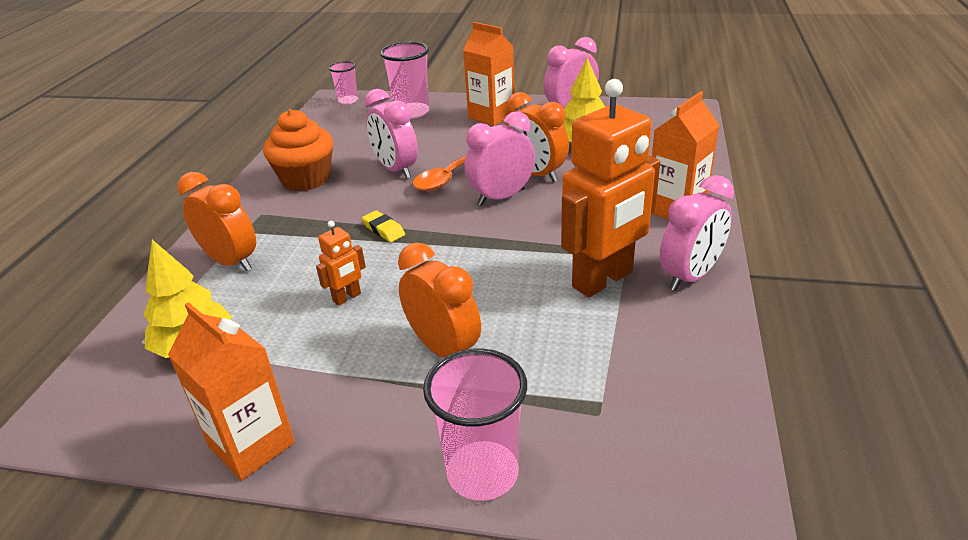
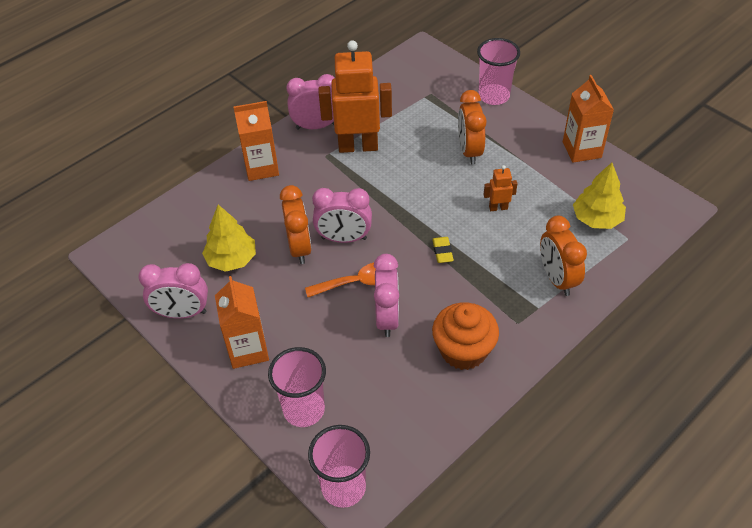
camera: 145 degrees left, 15 degrees up
pink cup [329,61,358,104] -> pink cup [308,425,370,508], size x1.69

